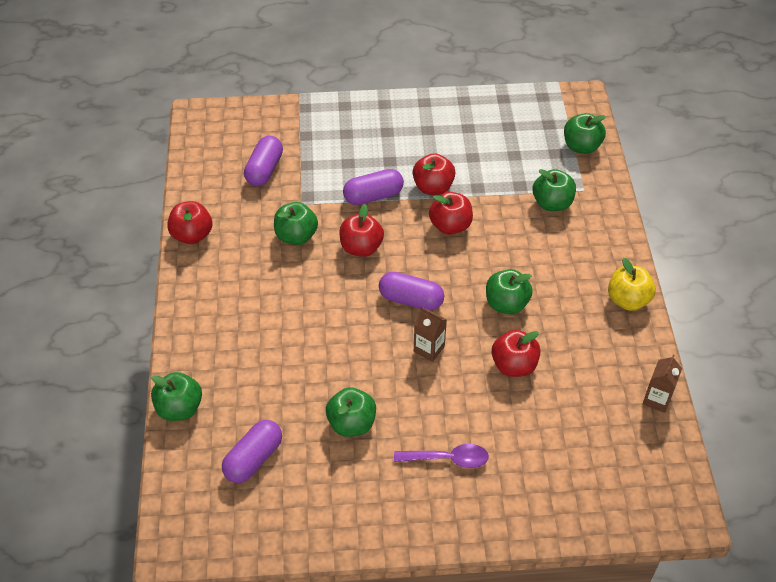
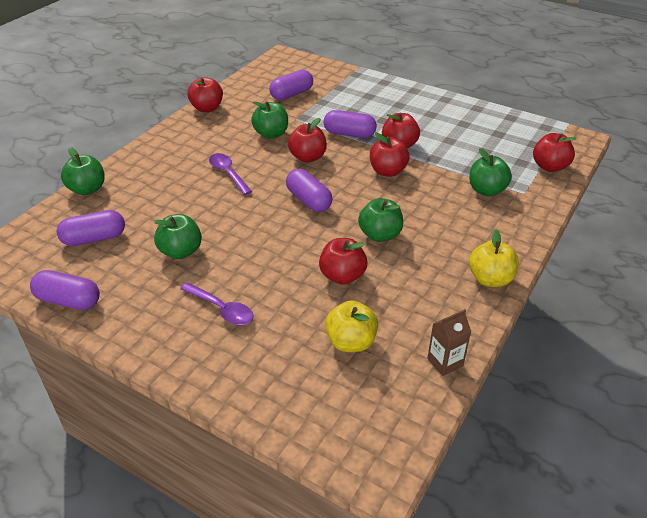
camera: 35 degrees right, 10 degrees down
brown carton [414,307,447,362] -> none
green apple [564,113,606,154] -> red apple [533,133,576,172]
none -> purple capsule [30,270,100,310]
none -> purple spoon [209,153,252,195]
none -> yellow apple [325,300,378,352]

